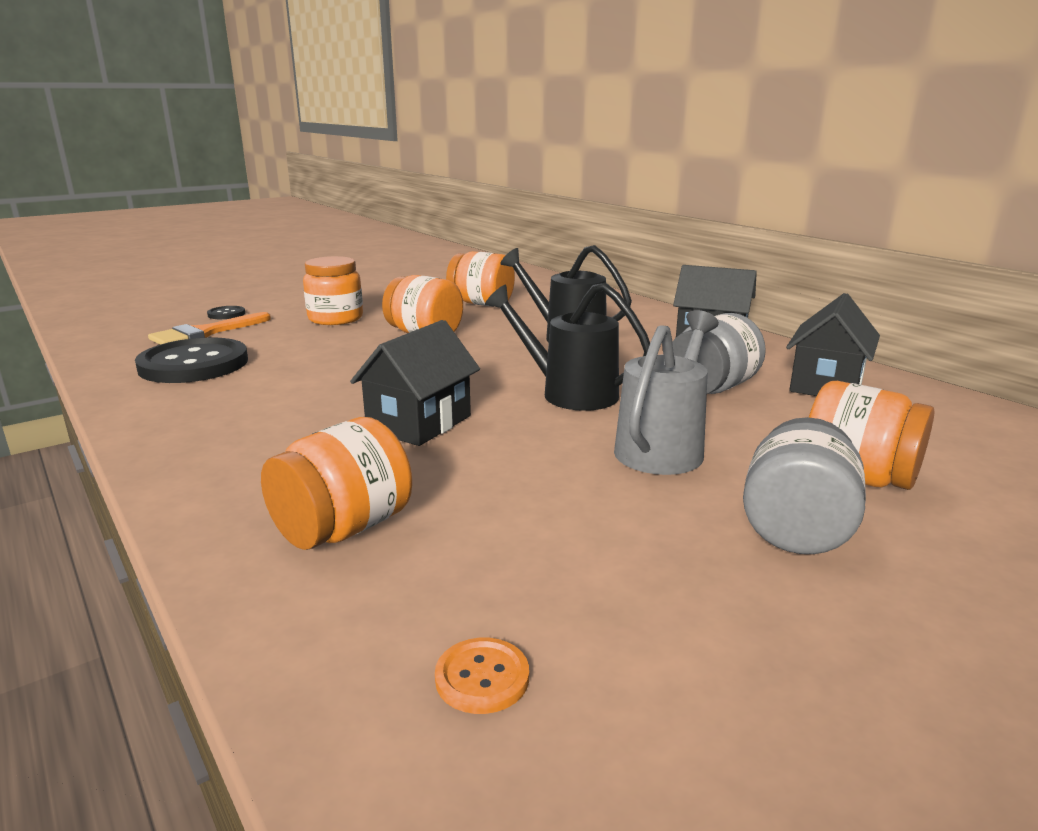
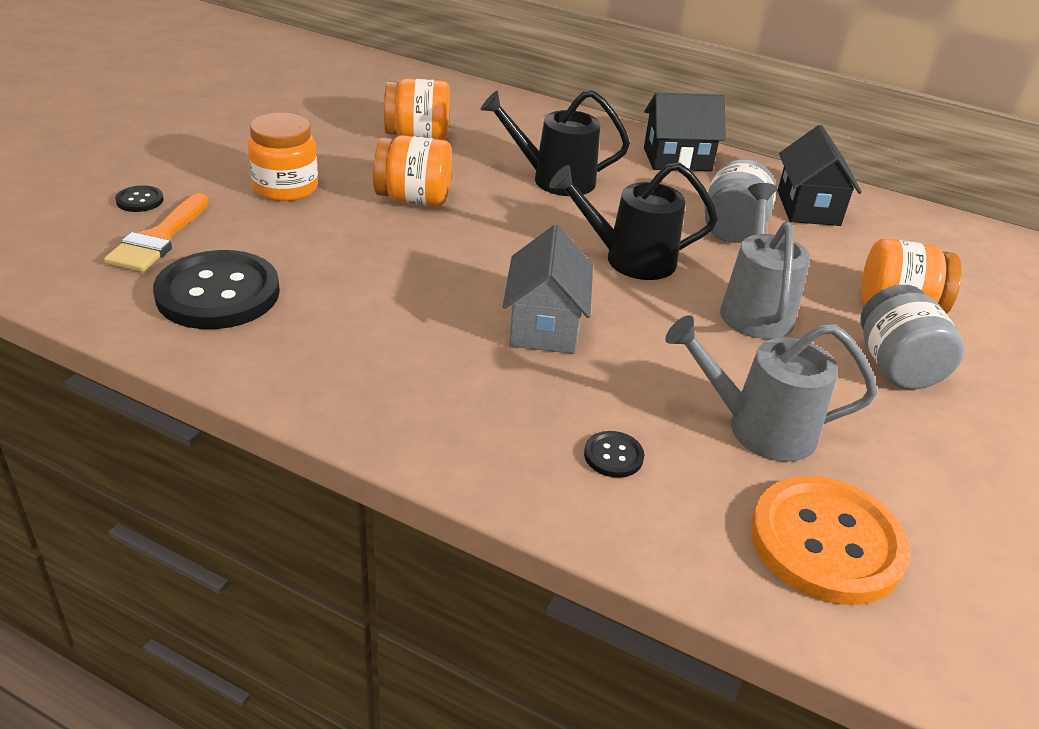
camera: 30 degrees left, 15 degrees up
orange jar [261,417,413,550] -> black button [584,431,644,478]
black house [350,320,480,446] -> grey house [503,225,593,354]
orange button [435,638,529,714] -> orange button [751,476,910,605], size x2.36
none -> grey watering can [665,315,877,462]

